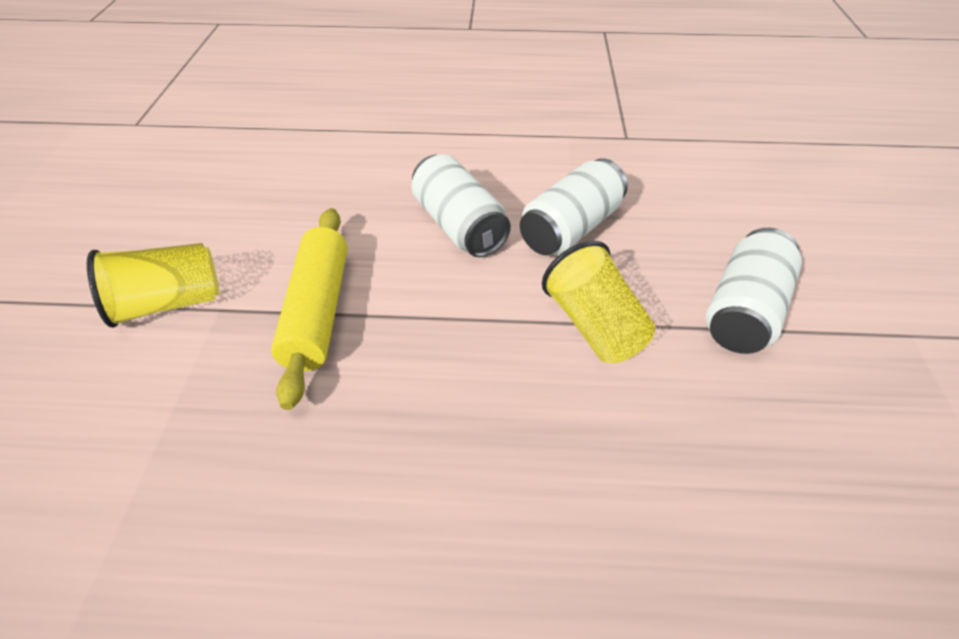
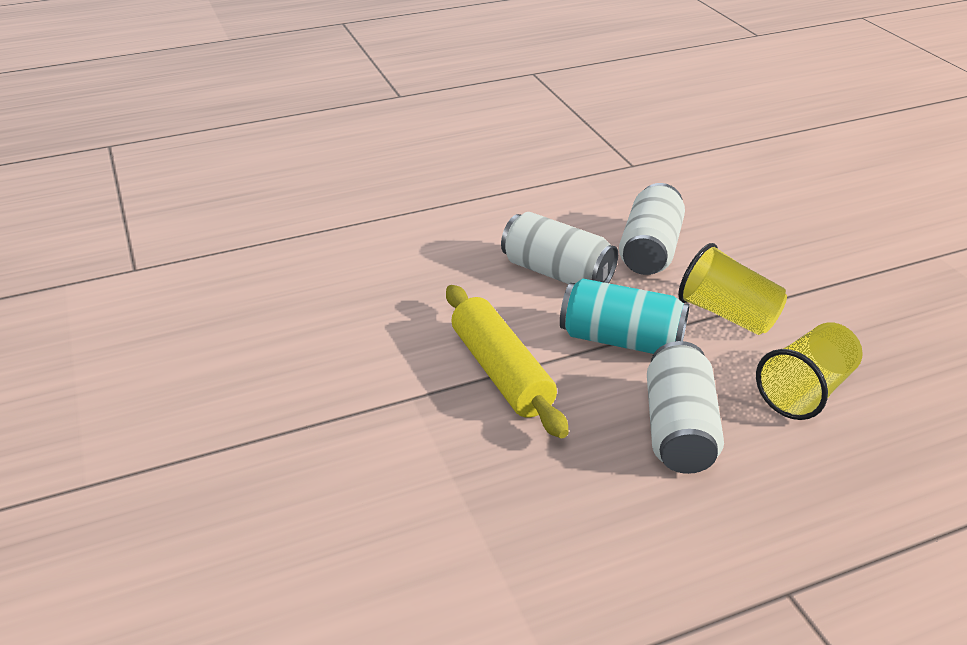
camera: 25 degrees left, 10 degrees down
yellow cup [87,243,219,328] -> yellow cup moved to [756,322,863,420]
white can [706,228,802,354] -> white can moved to [647,341,724,474]
none -> turquoise can [560,279,690,354]

